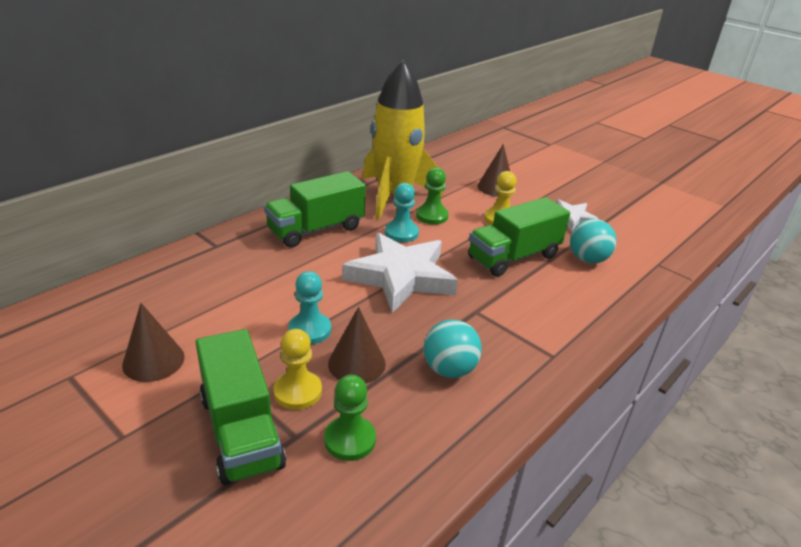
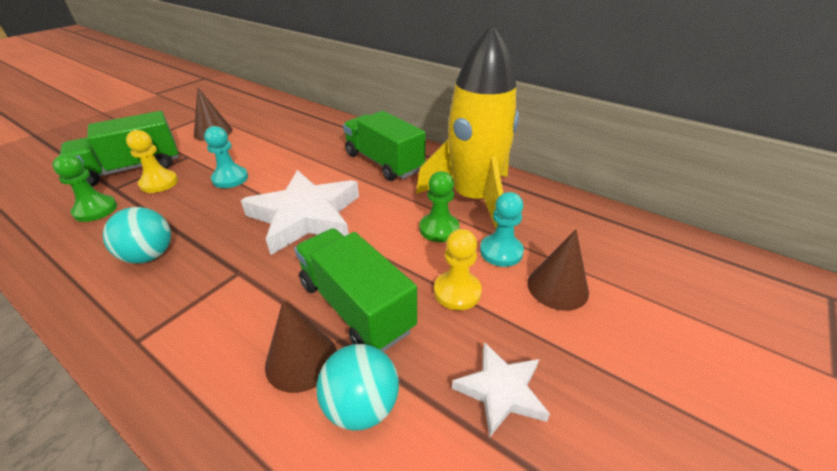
camera: 85 degrees right, 5 degrees up
brown cone [328,307,386,384] -> brown cone moved to [265,301,337,393]
turquoise pawn [385,183,419,242] -> turquoise pawn moved to [480,192,524,267]

